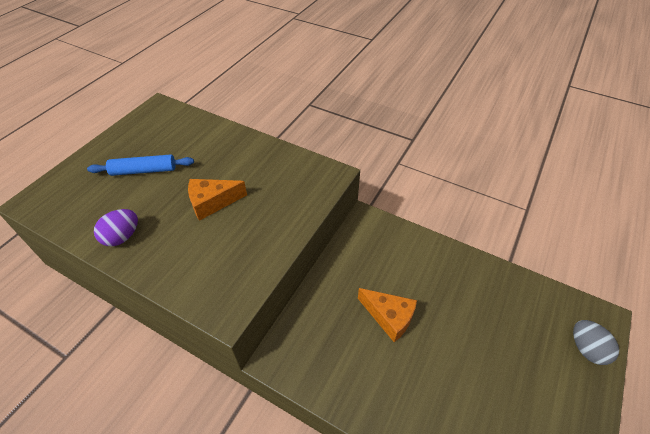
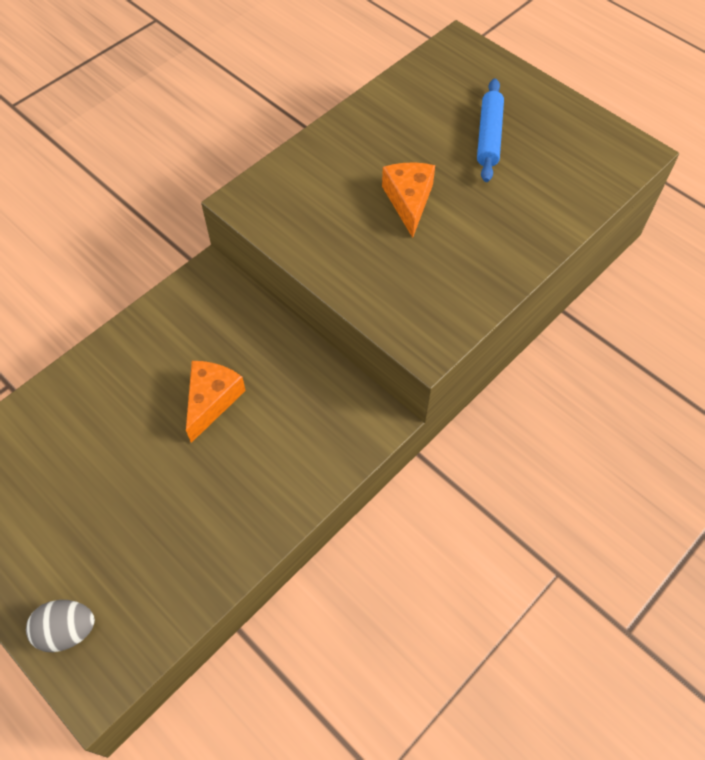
camera: 105 degrees right, 10 degrees up
purple egg [94,209,138,246] -> none
orange cheese [358,288,417,342] -> orange cheese turned 150 degrees clockwise [186,361,246,443]

